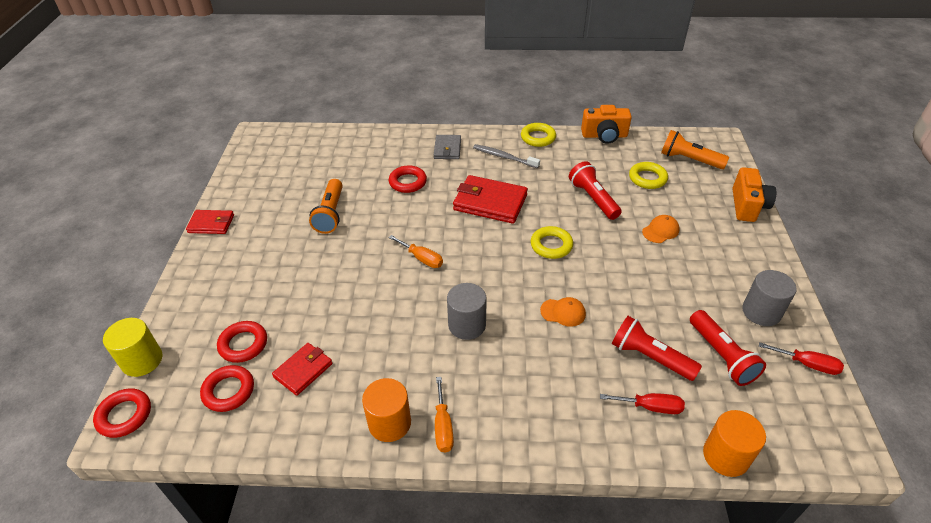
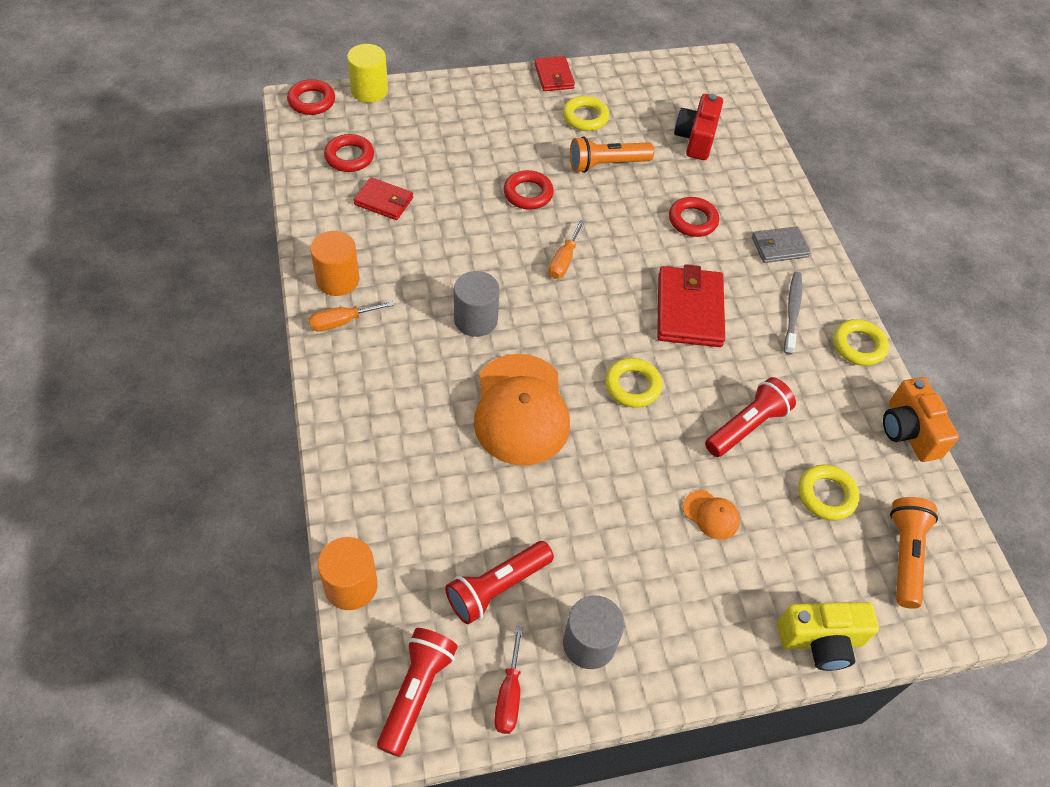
camera: 70 degrees right, 10 degrees up
red ring [217,321,267,363] -> red ring moved to [504,170,554,210]
orange cap [540,297,586,327] -> orange cap [474,353,570,466], size x2.30
red screwdriver [600,393,685,414] -> none
red flashlight [612,316,702,381] -> red flashlight moved to [377,628,458,757]
orange camera [733,167,776,222] -> yellow camera [777,602,879,671]
none -> yellow ring [563,96,609,131]
none -> red camera [674,94,723,160]

